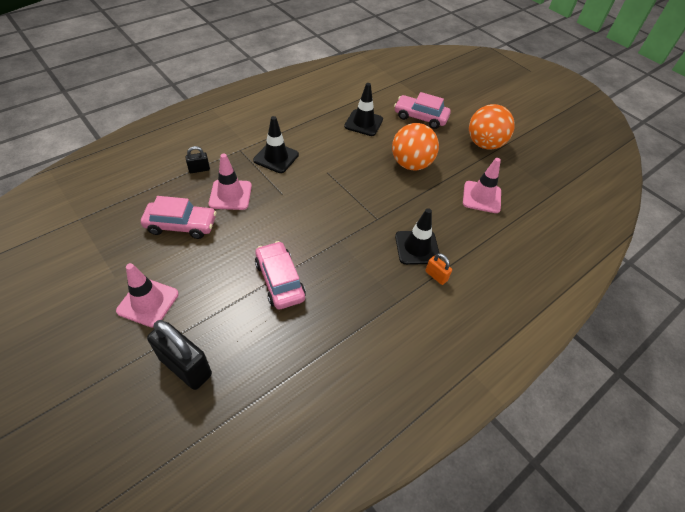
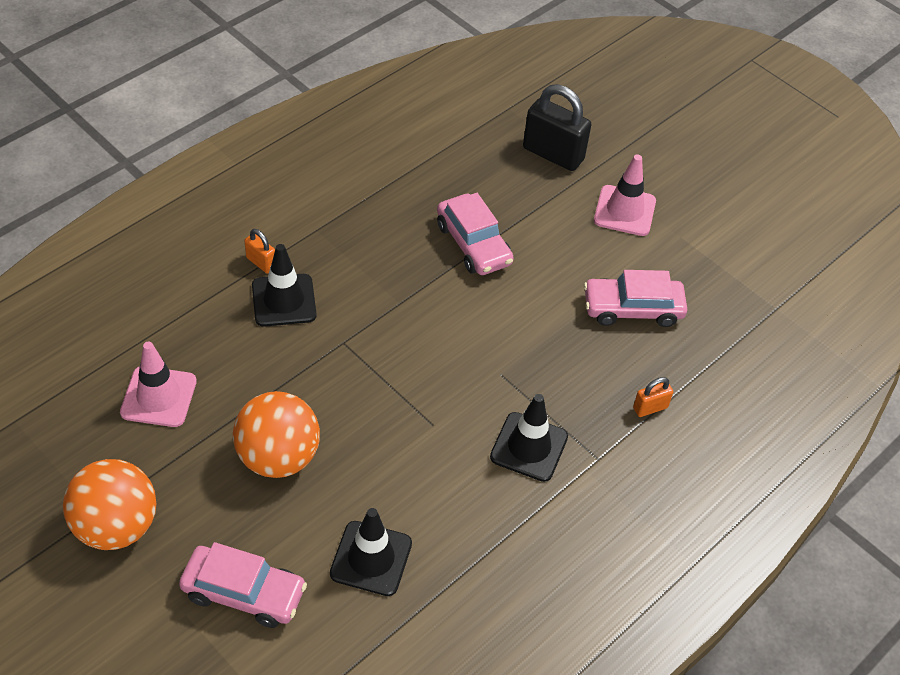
camera: 175 degrees right, 0 degrees up
black padlock [185,146,210,173] -> orange padlock [633,377,673,417]
pink traffic cone [209,153,252,210] -> none

